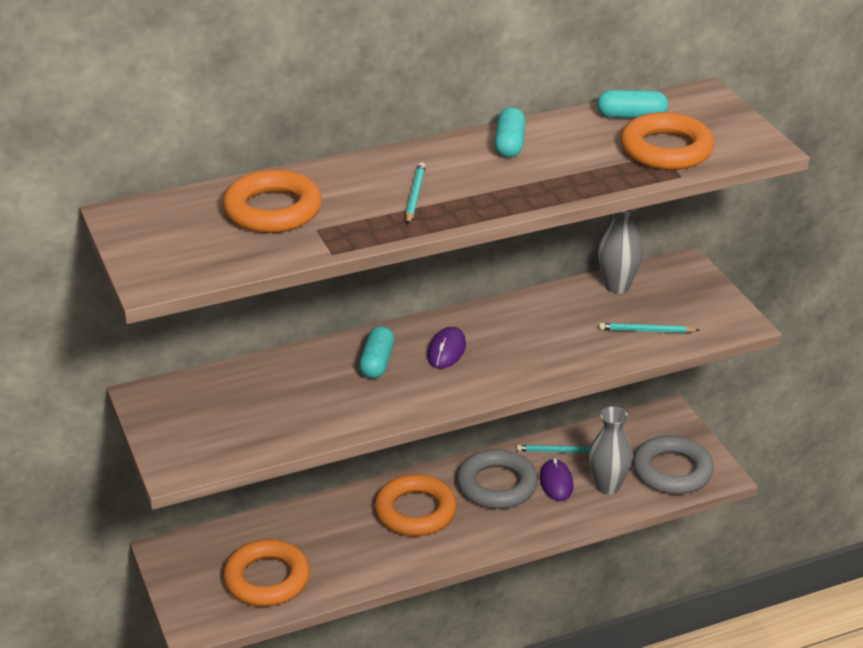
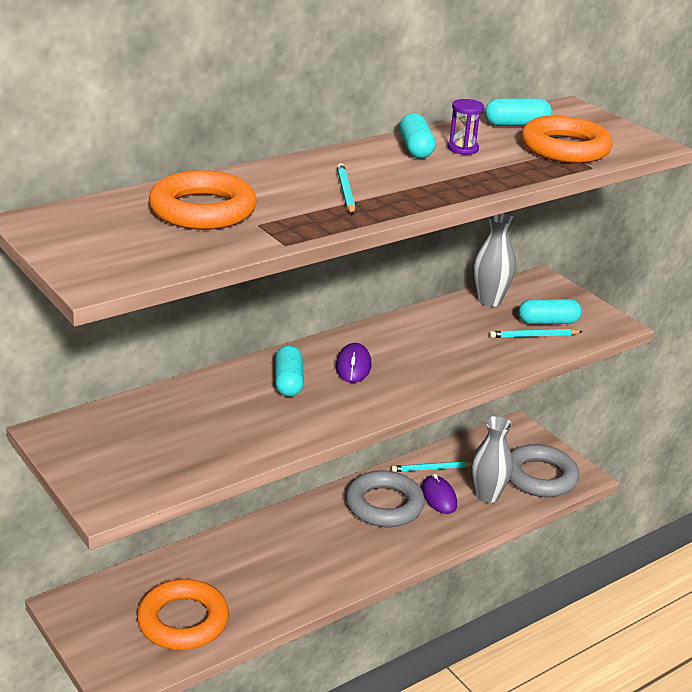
camera: 15 degrees left, 5 degrees down
orange ring [374,474,457,536] -> none
none -> purple hourglass [448,99,484,155]
none -> turquoise capsule [518,299,582,324]

